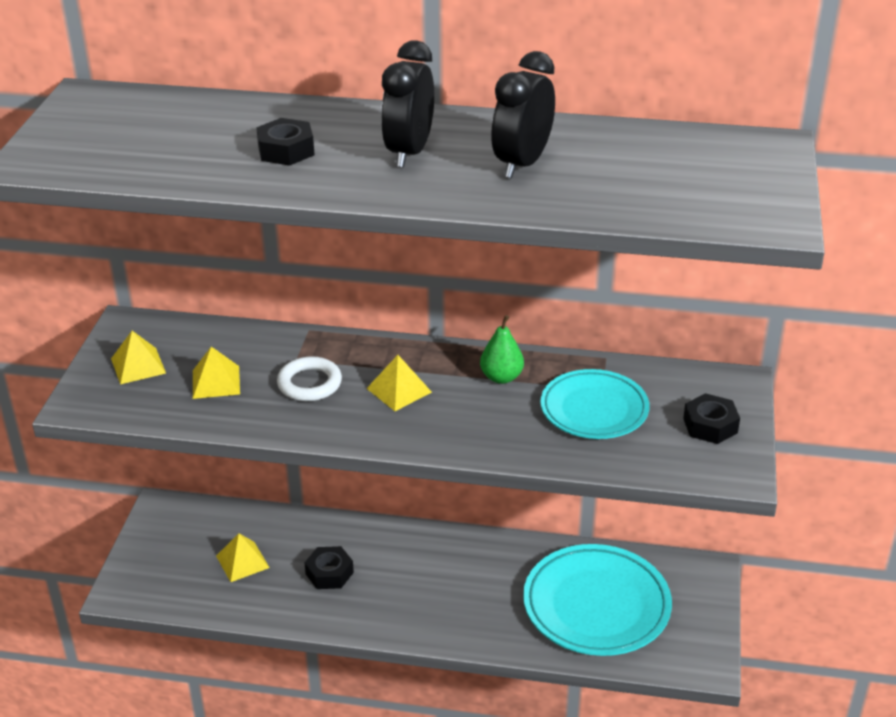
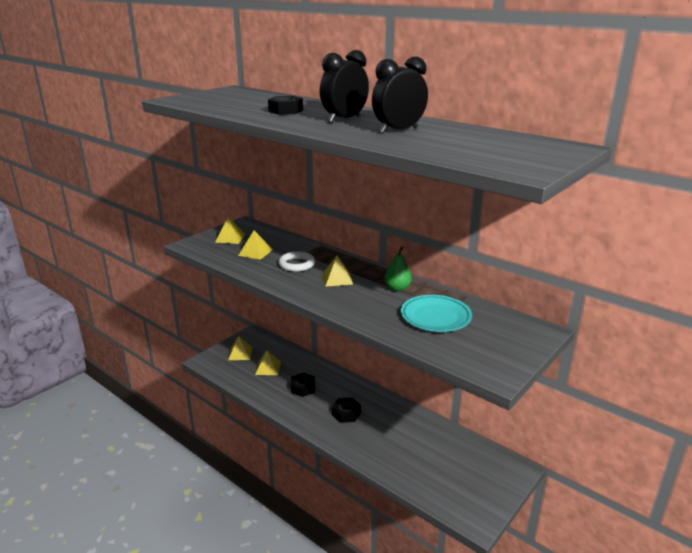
camera: 30 degrees right, 10 degrees down
turquoise plate [523,544,672,656] -> none
black nut [683,393,740,444] -> black nut moved to [332,397,361,423]
none -> yellow pyramid [228,336,252,360]

